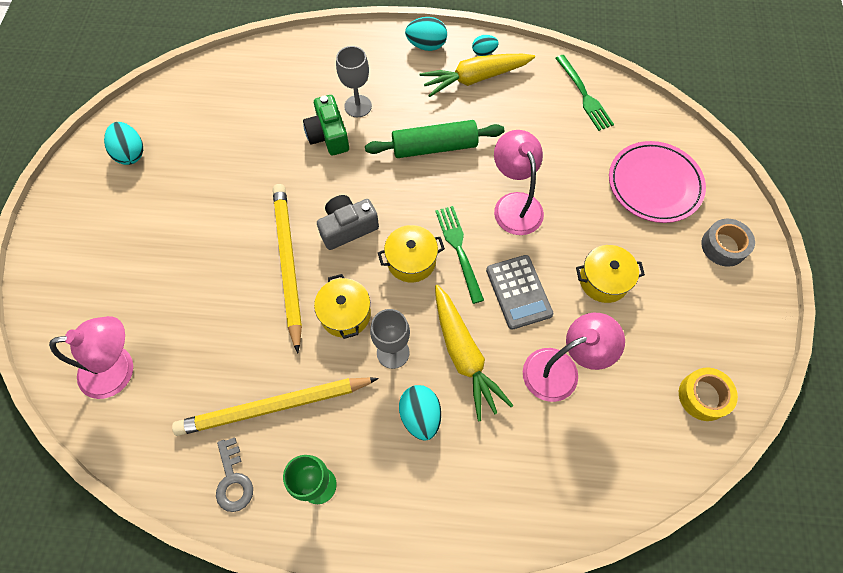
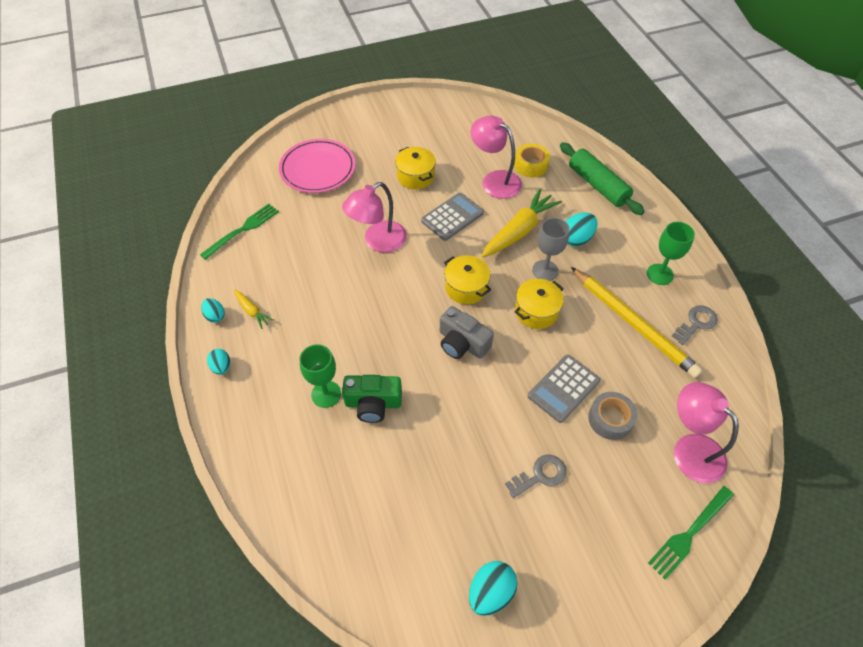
camera: 115 degrees left, 10 degrees down
yellow pencil [273,184,302,353] -> none
green camera [303,95,349,155] -> green camera turned 45 degrees clockwise [342,375,402,423]
grey goblet [336,46,372,117] -> green goblet [300,344,341,408]
green rolling pin [365,120,504,158] -> green rolling pin moved to [560,142,645,215]
turquoise egg [405,17,447,51] -> turquoise egg [207,349,230,375], size x0.63
yellow carrot [419,54,535,97] -> yellow carrot [234,289,274,329], size x0.49
green fork [435,206,484,304] -> green fork moved to [648,486,734,580]
yellow tape [679,367,738,421] -> yellow tape moved to [514,144,550,178]
grey tape [701,219,755,267] -> grey tape moved to [588,392,637,440]
none -> grey key [505,454,567,498]
none -> grey calculator [528,354,600,423]

